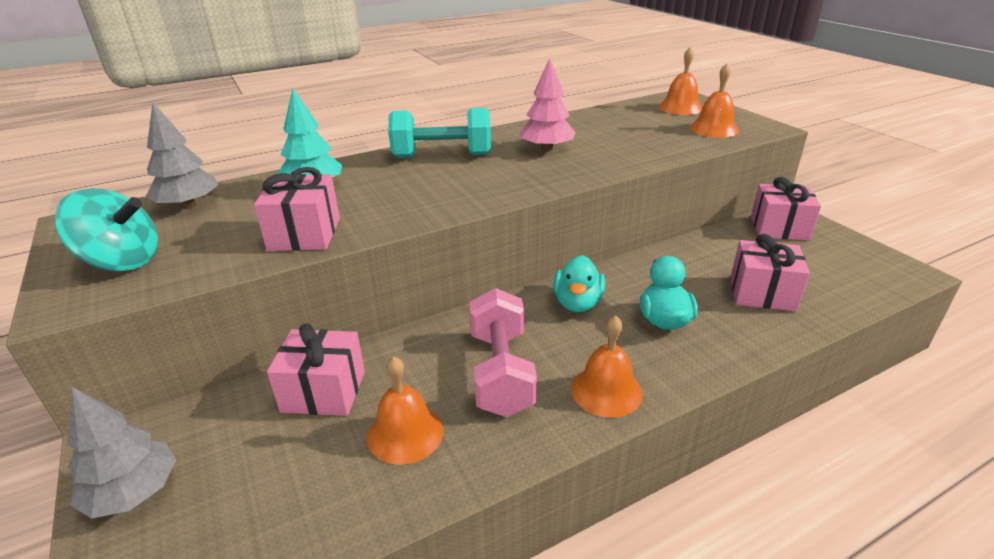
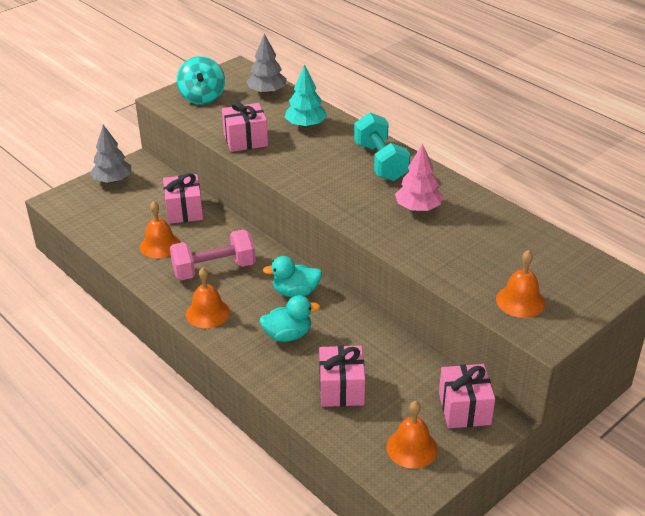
camera: 75 degrees right, 5 degrees up
orange bell [659,47,703,115] -> orange bell moved to [386,401,438,469]

